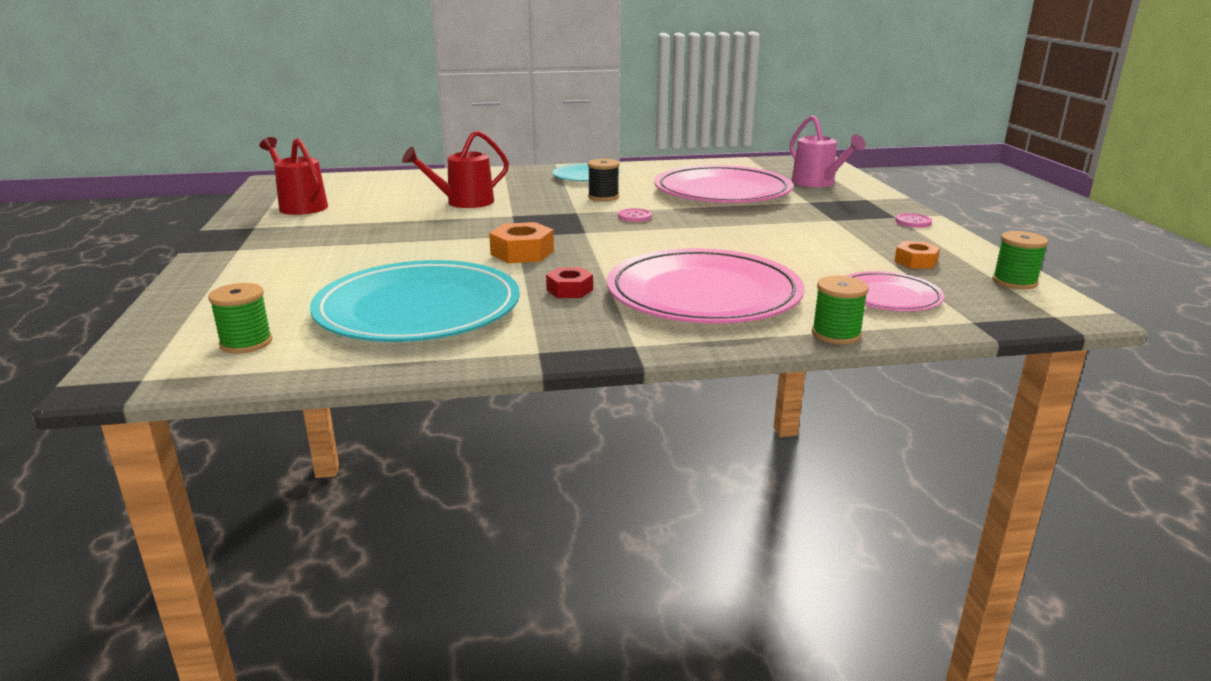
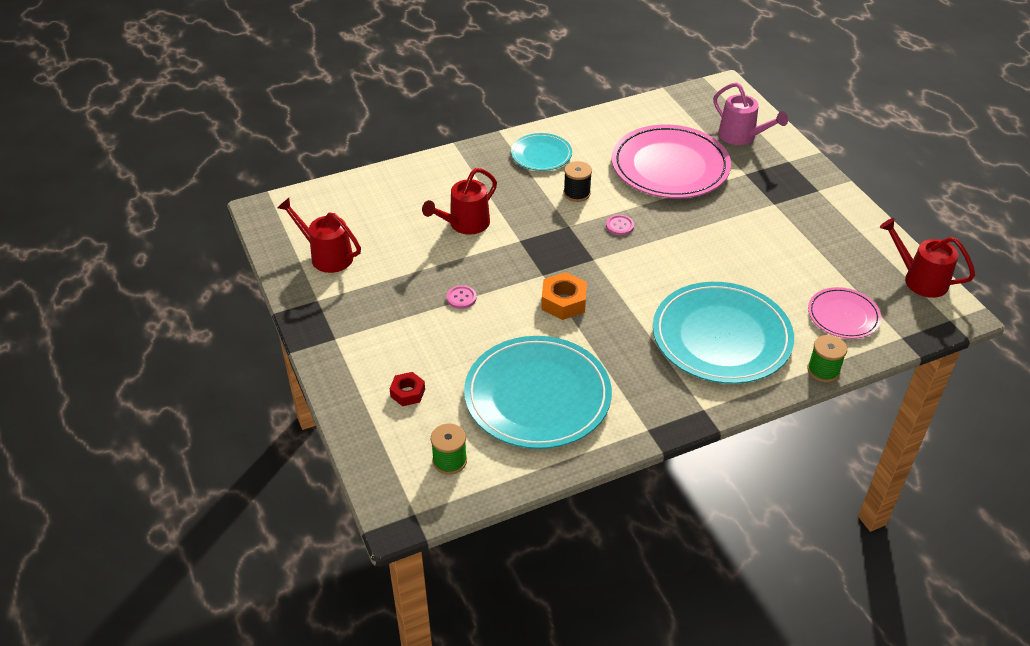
camera: 15 degrees left, 20 degrees up
red nut [546,267,593,298] -> red nut moved to [390,372,425,406]
pink plate [607,248,805,323] -> turquoise plate [653,282,794,384]
orange nut [894,241,940,269] -> none
pink button [895,213,932,228] -> pink button moved to [446,285,477,309]
green spool [992,231,1048,289] -> red watering can [880,218,975,298]

